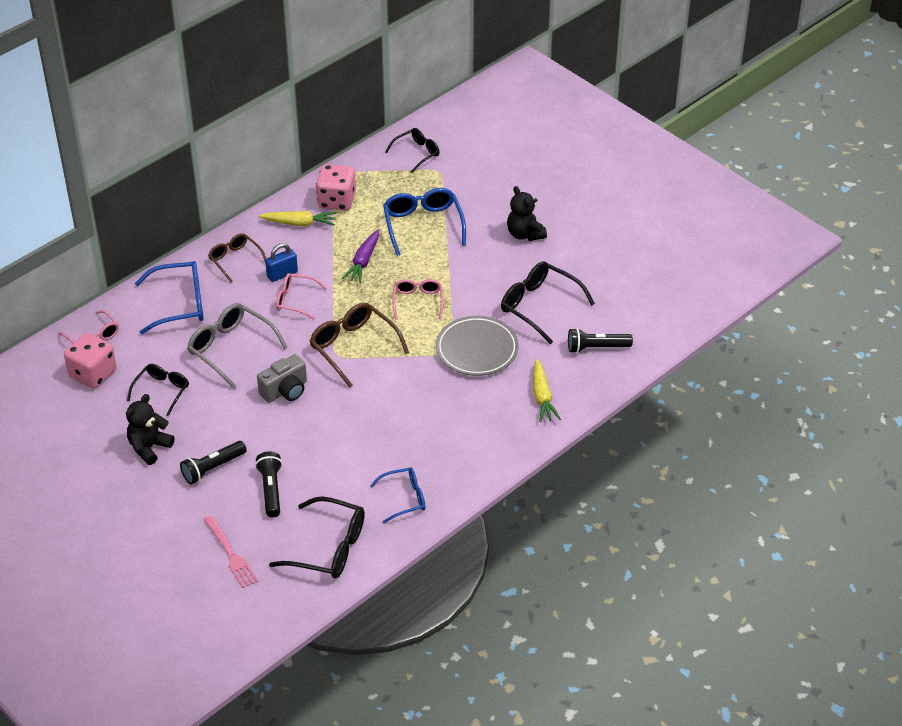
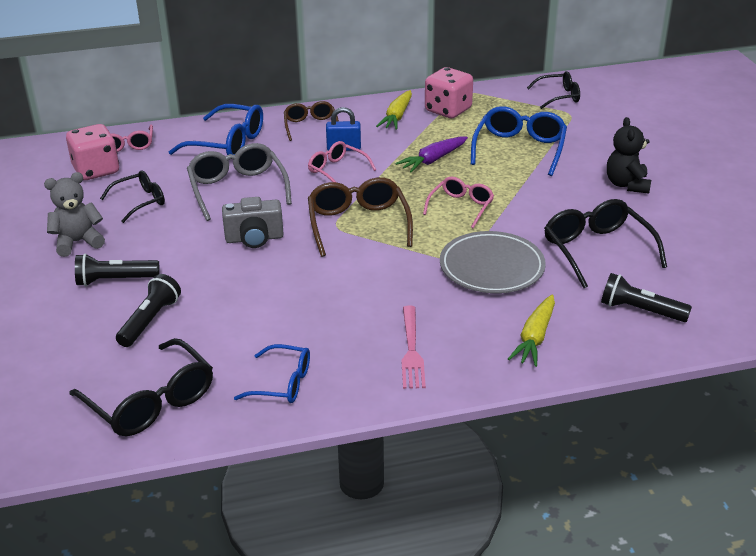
camera: 30 degrees right, 10 degrees down
black teddy bear [126,394,175,465] -> grey teddy bear [44,172,105,257]
pink fork [204,515,258,588] -> pink fork moved to [401,306,426,389]
yellow carrot [259,211,336,226] -> yellow carrot turned 75 degrees clockwise [376,90,412,130]

